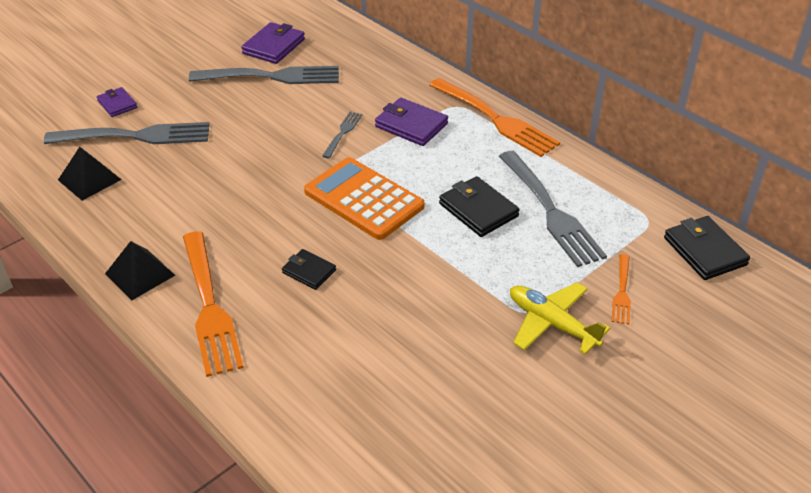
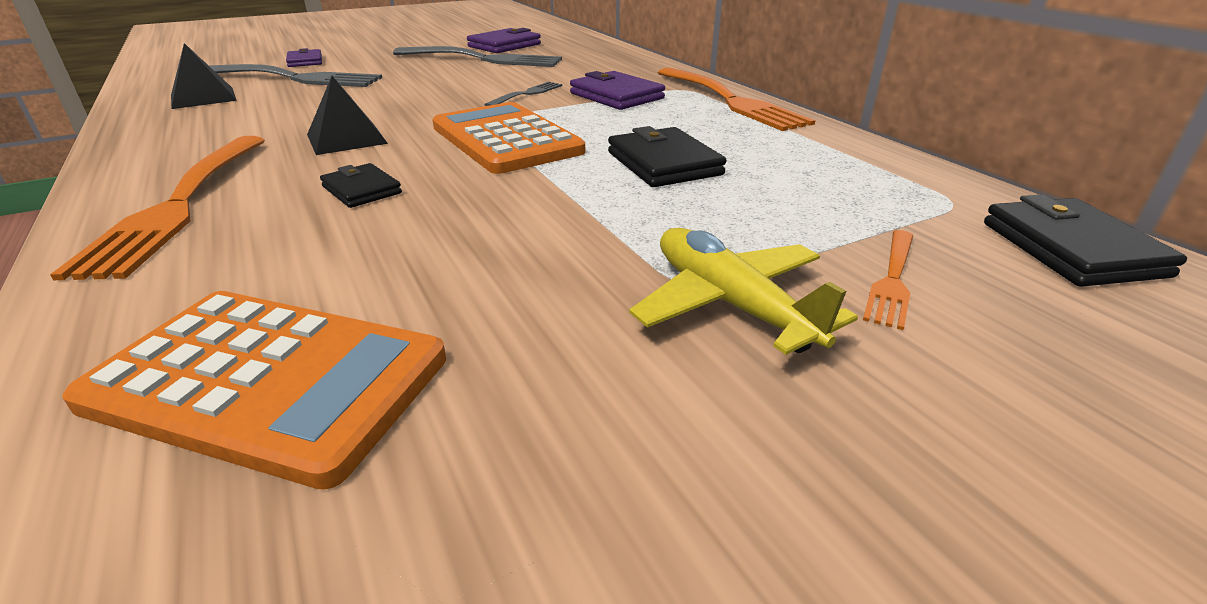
camera: 15 degrees right, 10 degrees down
black pyramid [105,241,175,301] -> black pyramid moved to [307,76,388,155]
grey fork [499,151,607,267] -> none
none -> orange calculator [62,291,446,490]

